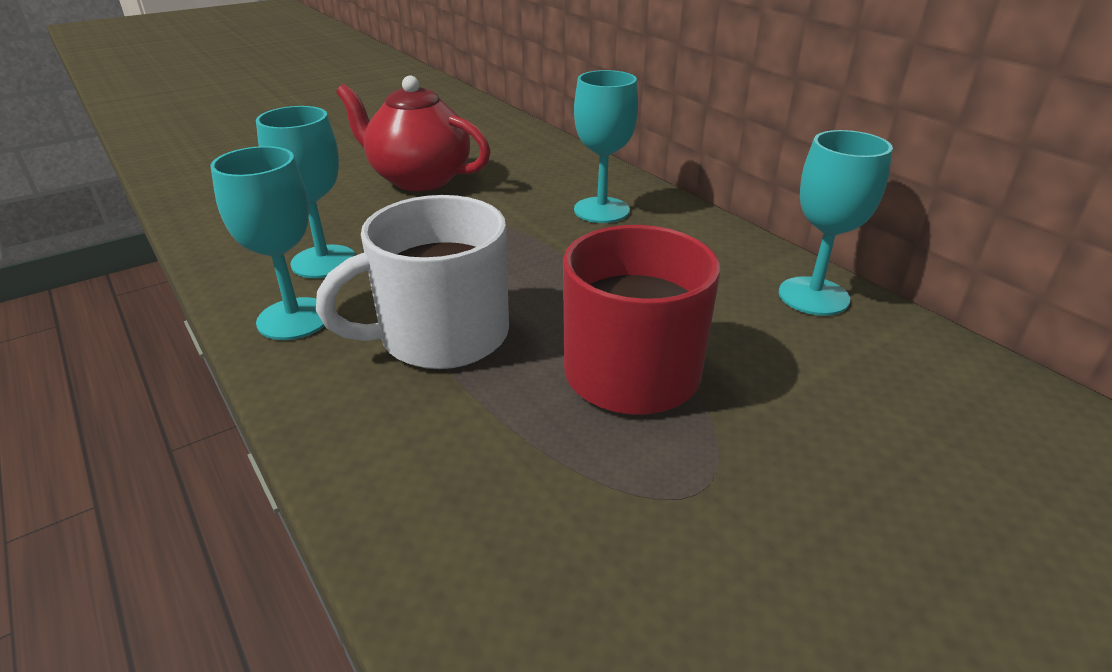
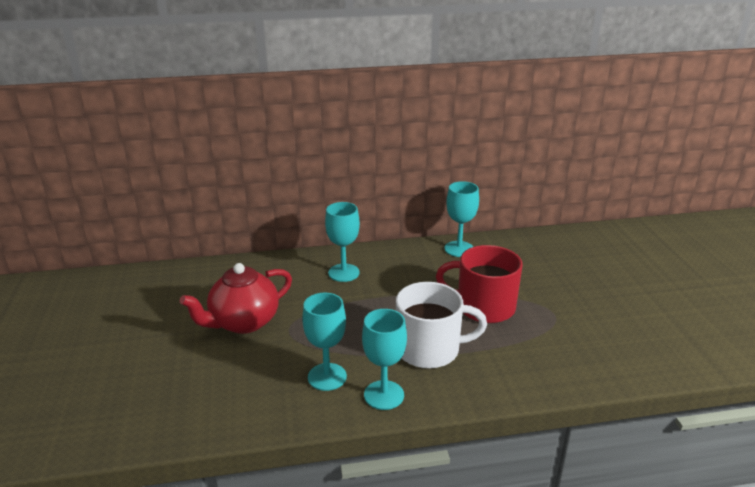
camera: 65 degrees left, 5 degrees down
white mug [316,195,509,369] -> white mug turned 90 degrees counterclockwise [396,282,487,369]

